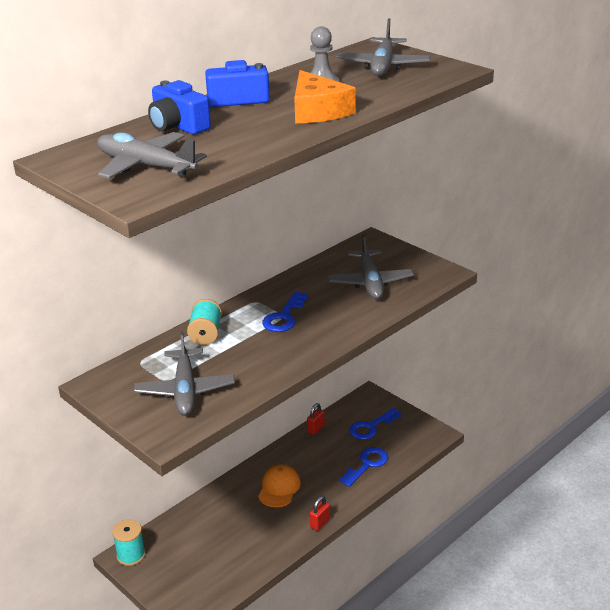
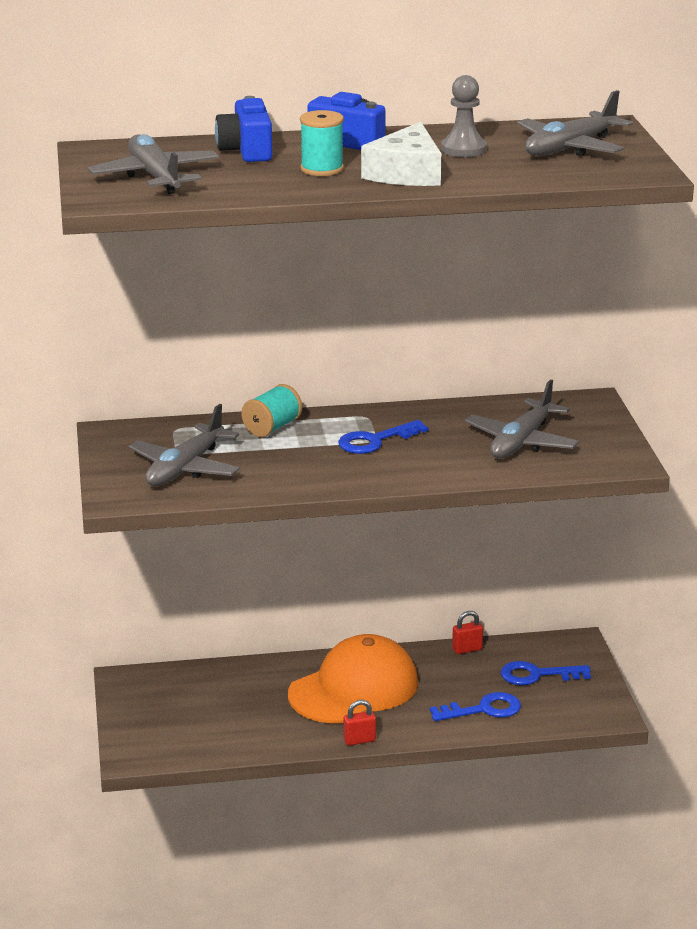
camera: 35 degrees right, 5 degrees down
turquoise spool [112,519,146,566] -> turquoise spool moved to [300,110,344,176]
orange cap [258,465,301,507] -> orange cap [288,634,418,724], size x1.85
orange cheese [294,70,356,123] -> white cheese [361,122,441,186]

